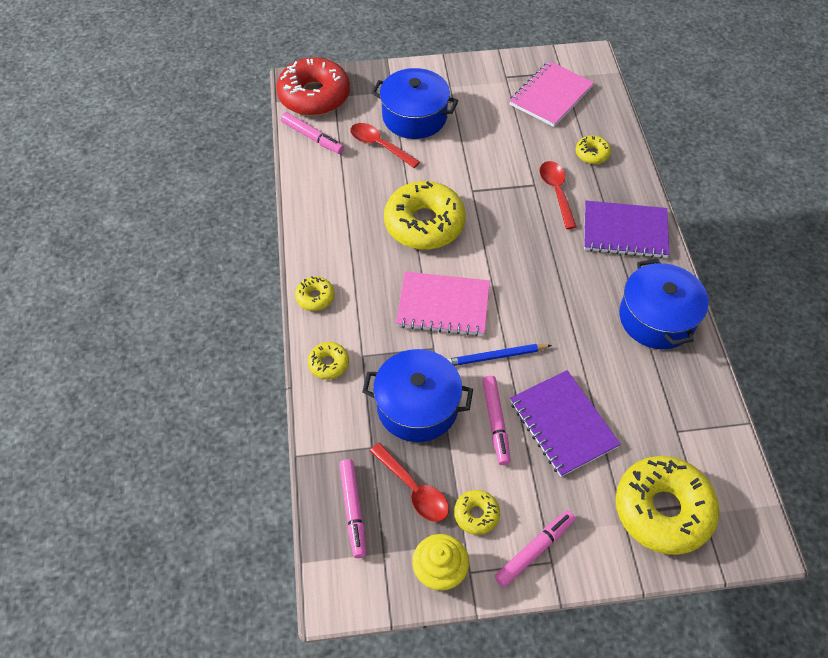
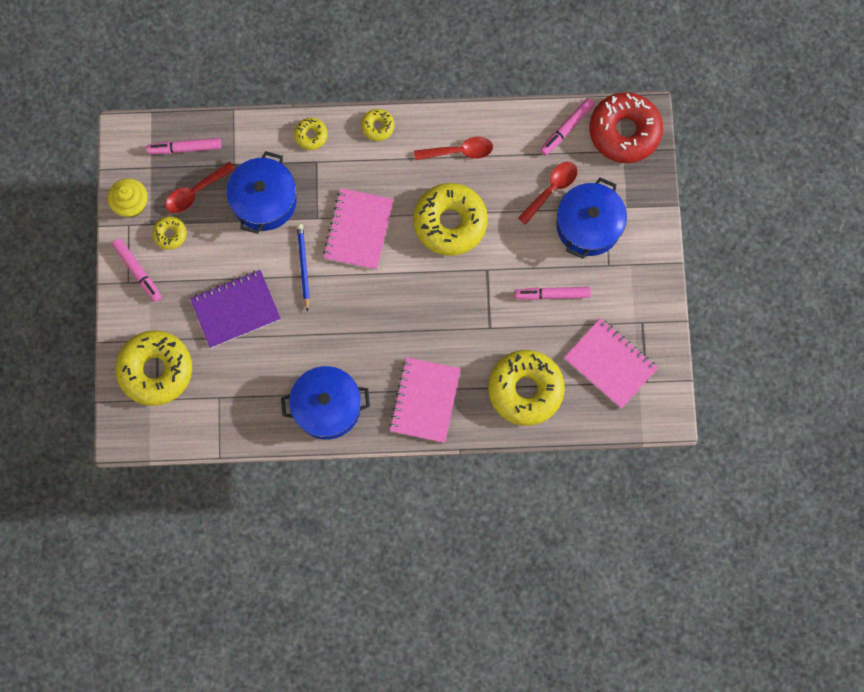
camera: 95 degrees right, 20 degrees up
pink marker [482,376,511,465] -> pink marker moved to [515,287,591,300]
red spoon [540,161,577,229] -> red spoon moved to [414,137,493,160]
yellow donut [576,135,611,164] -> yellow donut [488,350,565,426], size x2.18
purple notebook [584,201,669,258] -> pink notebook [389,357,461,443]

